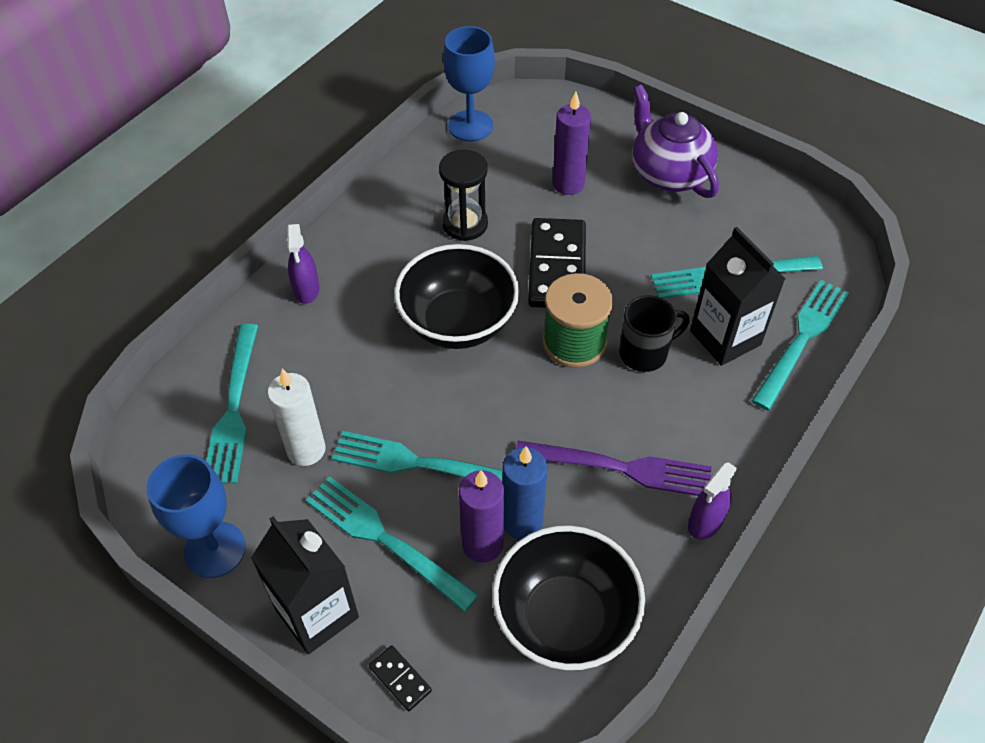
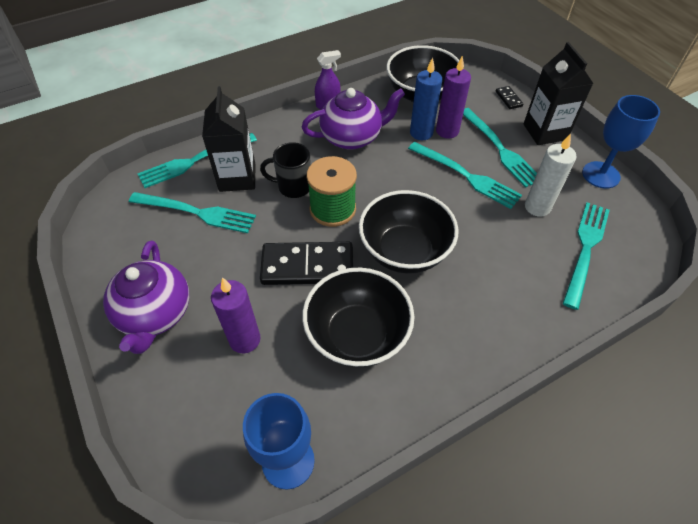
camera: 155 degrees left, 0 degrees up
purple spray bottle [287,224,320,304] -> none
black hourglass [439,149,488,241] -> black bowl [302,268,415,368]
purple fork [516,441,712,496] -> purple teapot [302,88,405,150]
black domino [528,218,586,308] -> black domino turned 60 degrees clockwise [260,242,353,285]

